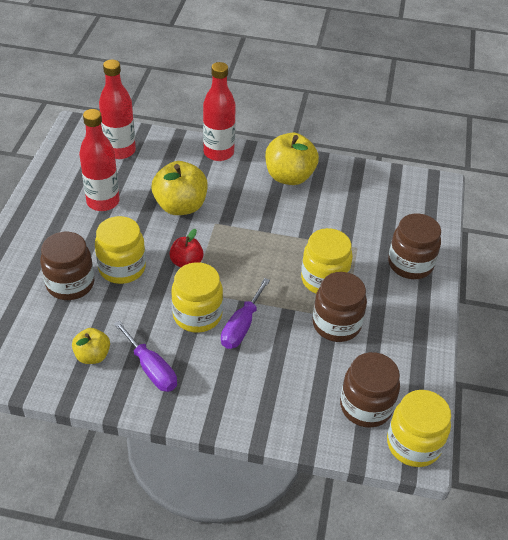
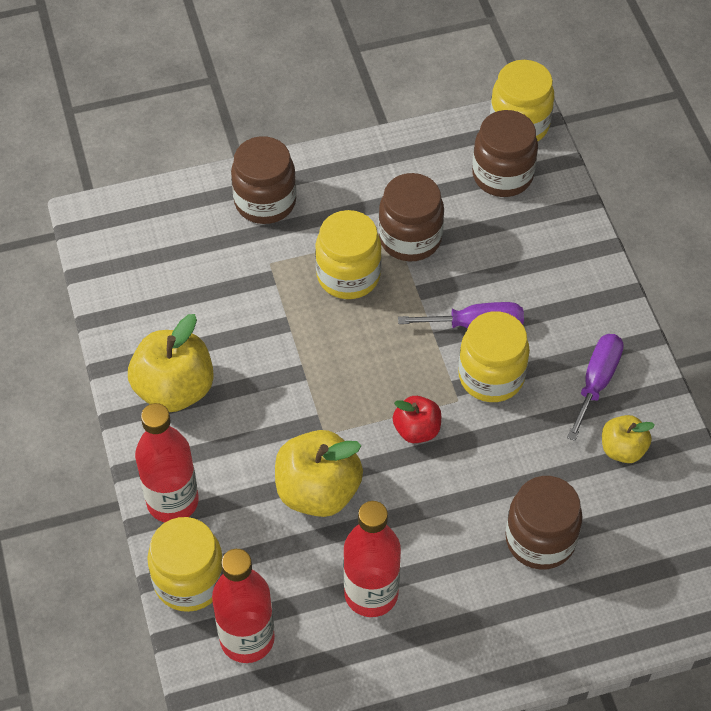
camera: 115 degrees left, 10 degrees up
yellow jar [95,216,146,284] -> yellow jar moved to [147,517,223,612]

